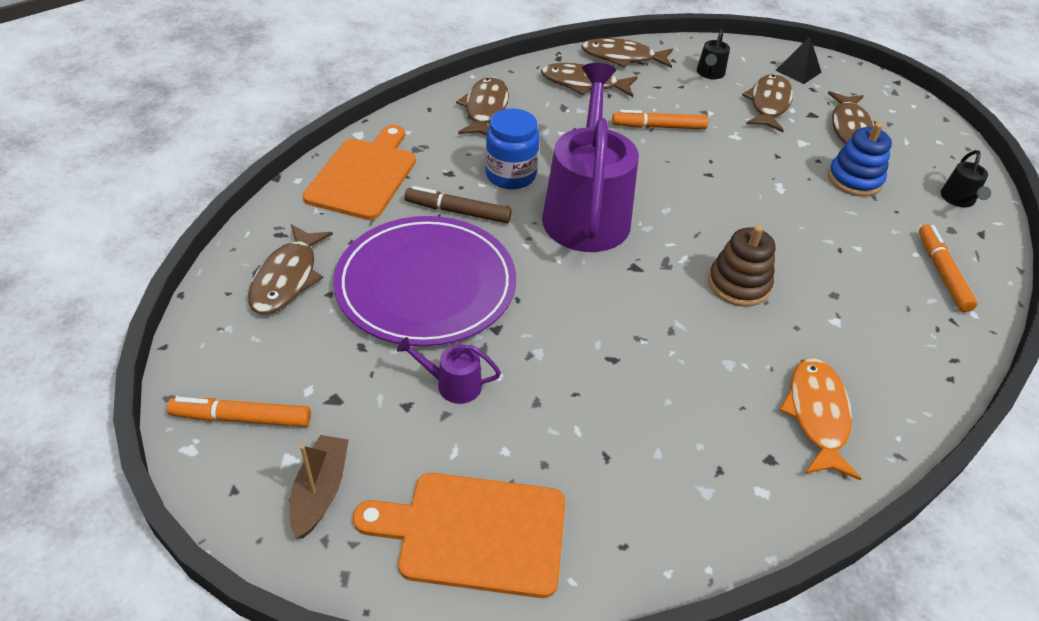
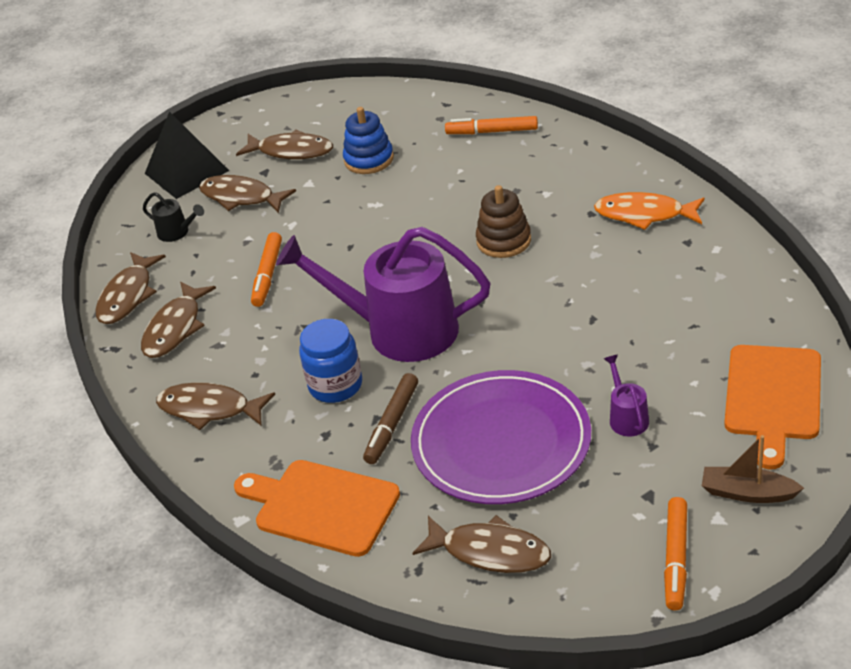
camera: 75 degrees left, 5 degrees down
purple watering can [397,337,501,404] -> purple watering can turned 150 degrees clockwise [604,355,649,436]
black pyramid [776,37,822,84] -> black pyramid [145,111,229,199], size x1.77
black watering can [941,150,991,207] -> none

